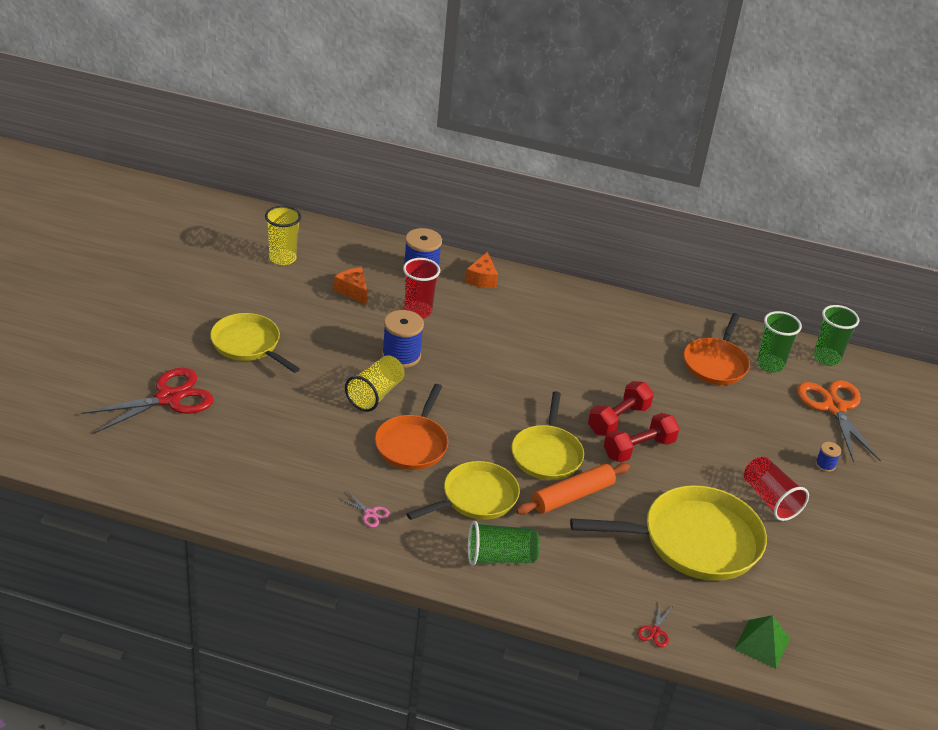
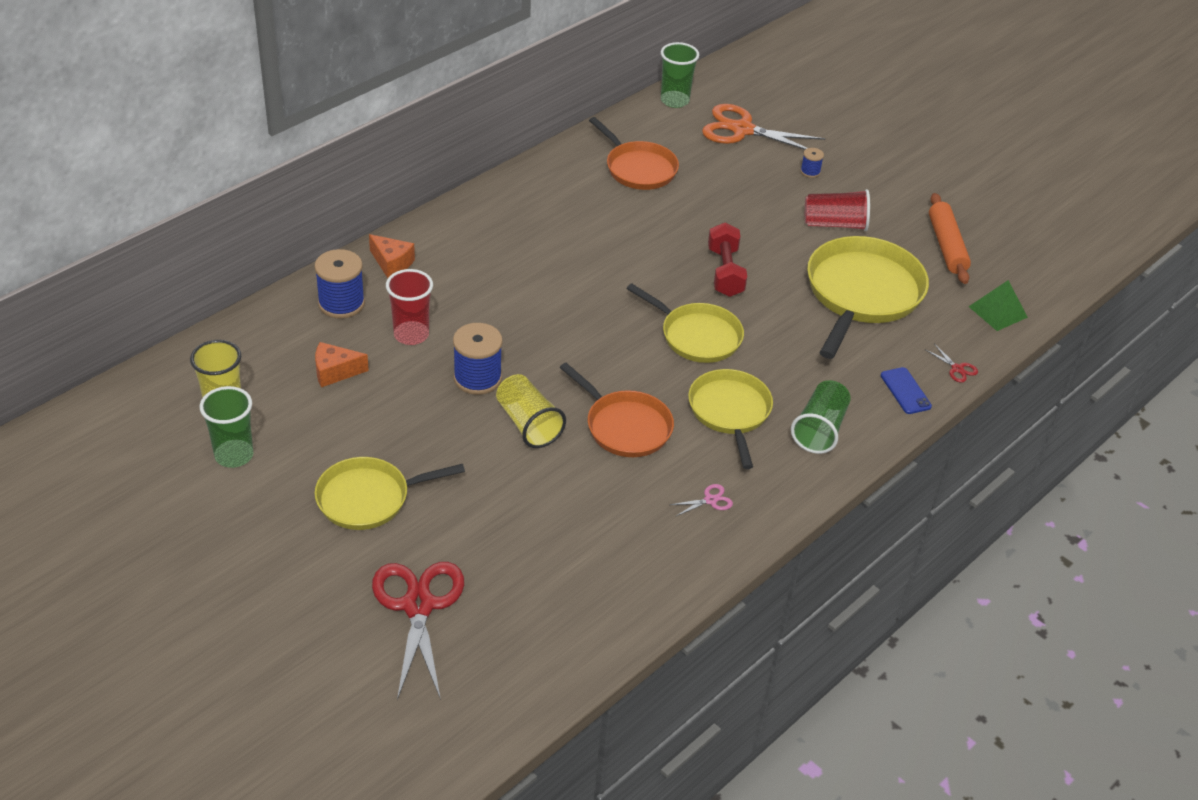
camera: 60 degrees left, 5 degrees up
orange rolling pin [516,463,630,515] -> orange rolling pin moved to [929,193,971,284]
red dumbbell [588,381,654,436] -> none
green cup [757,311,802,373] -> green cup moved to [200,386,253,468]
none -> blue phone [881,367,932,414]

